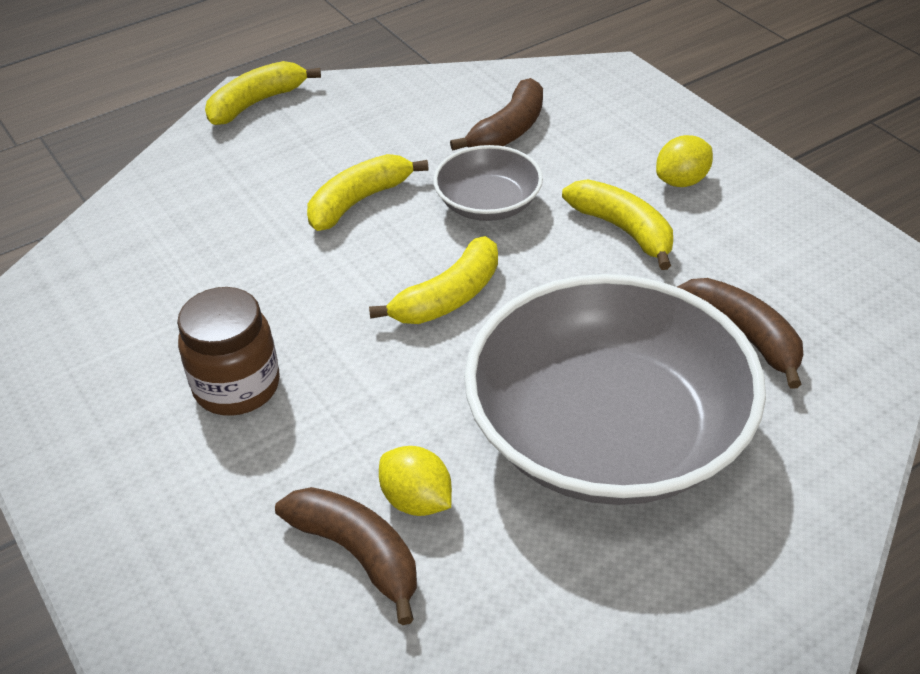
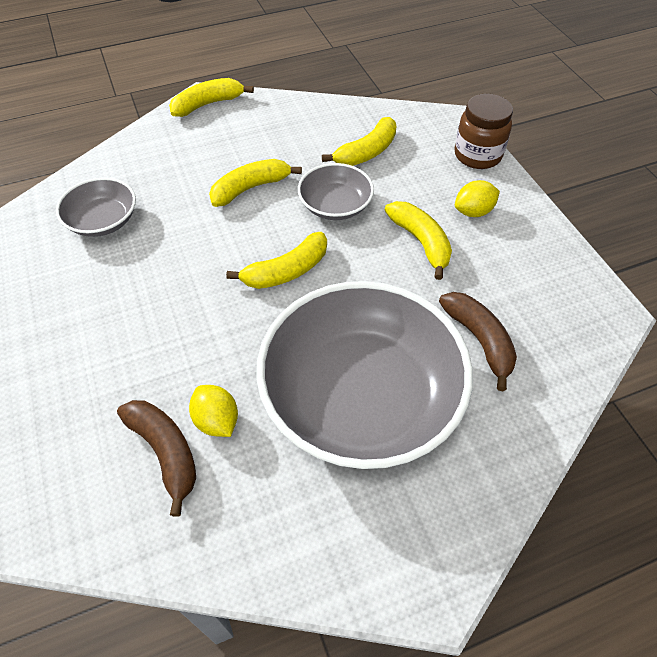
camera: 10 degrees right, 10 degrees up
brown jar [177,287,280,416] -> brown jar moved to [454,94,513,169]
brown banana [450,78,543,150] -> yellow banana [322,117,397,166]
none -> grey bowl [56,177,136,237]

